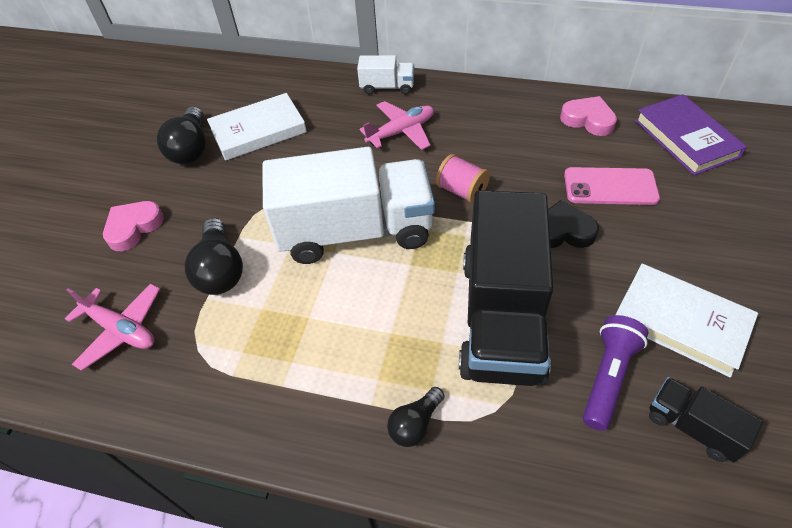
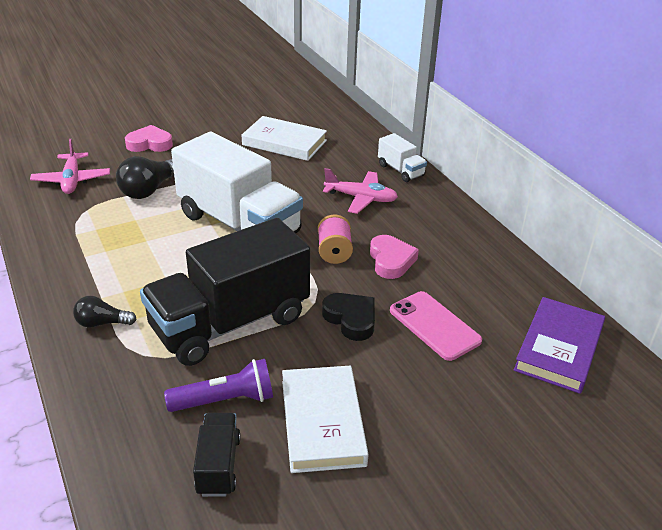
camera: 45 degrees right, 15 degrees down
black light bulb [157,106,206,164] -> none
pink heart [560,96,617,136] -> pink heart moved to [370,235,419,279]

